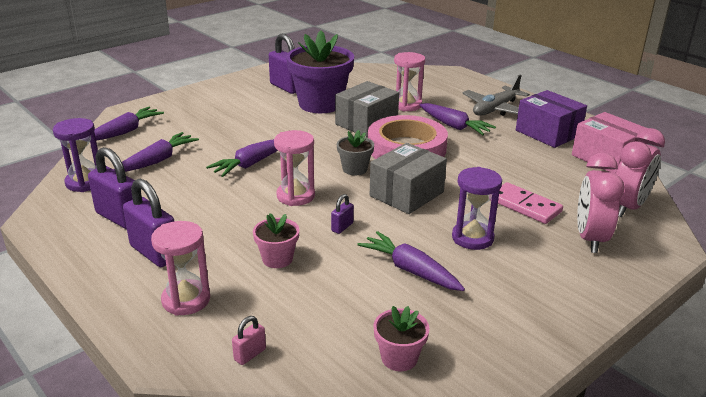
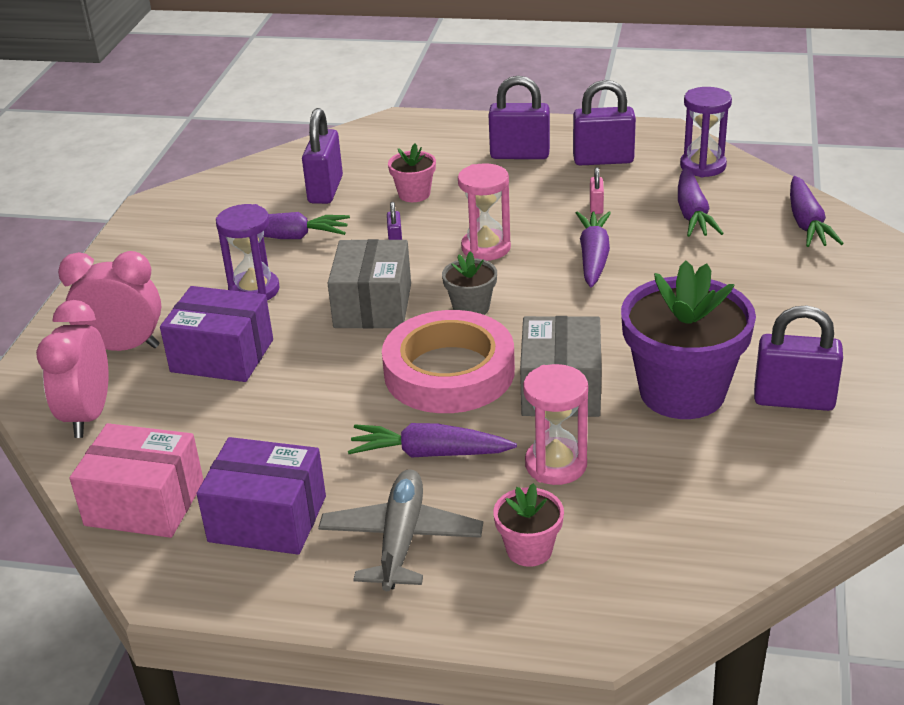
camera: 145 degrees right, 5 degrees up
pink hourglass [151,221,210,316] -> none
pink padlock [232,316,266,365] -> pink padlock moved to [590,167,604,214]
pink flower pot [373,306,430,371] -> pink flower pot moved to [493,483,564,567]
pink domino [491,182,563,224] -> purple box [160,286,273,382]
pink clock [577,153,625,253] -> pink clock turned 60 degrees counterclockwise [58,251,161,351]
none -> purple padlock [302,108,343,204]

